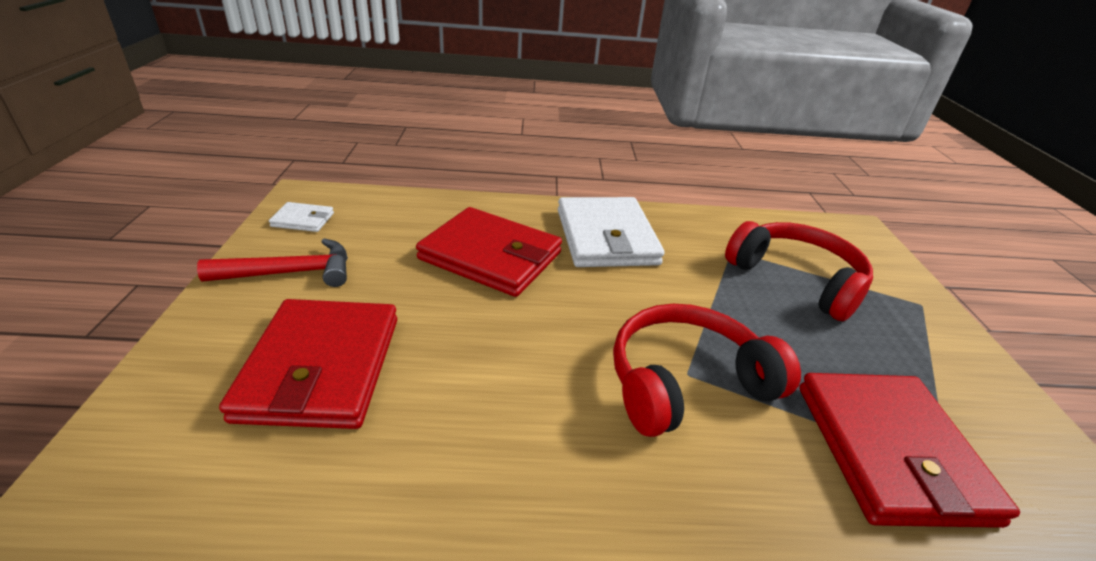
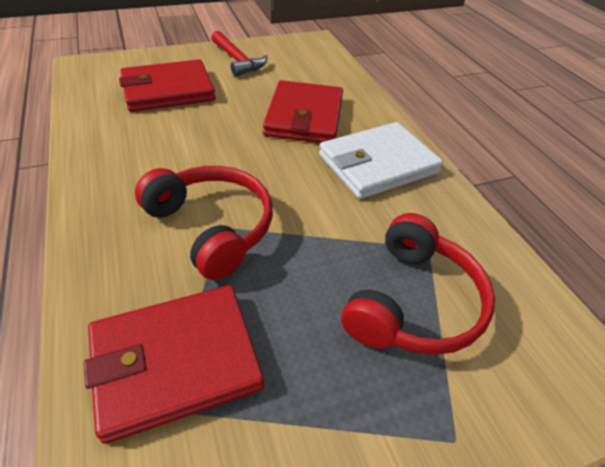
camera: 70 degrees right, 10 degrees up
white wallet [269,202,334,232] -> none

